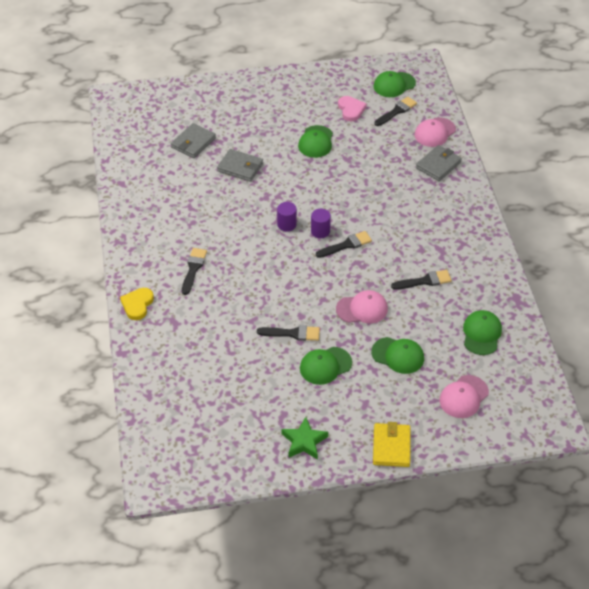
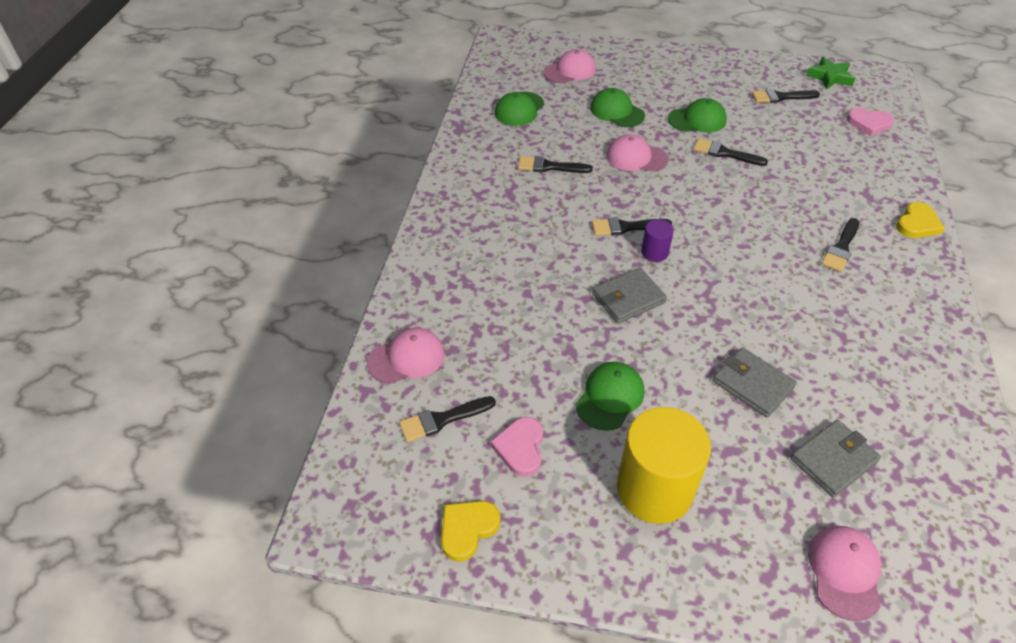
camera: 160 degrees left, 0 degrees up
purple cylinder [277,202,297,232] -> none
green star [282,417,328,460] -> green star moved to [806,57,855,90]
green cap [373,71,416,97] -> none
yellow wallet [373,422,411,467] -> none
grey wallet [416,145,462,181] -> grey wallet moved to [592,268,667,323]
none -> yellow heart [441,501,501,562]
none -> yellow cylinder [617,407,711,524]
none -> black brush [752,89,820,103]
none -> pink cap [808,526,881,621]
none -> pink heart [847,108,894,136]

